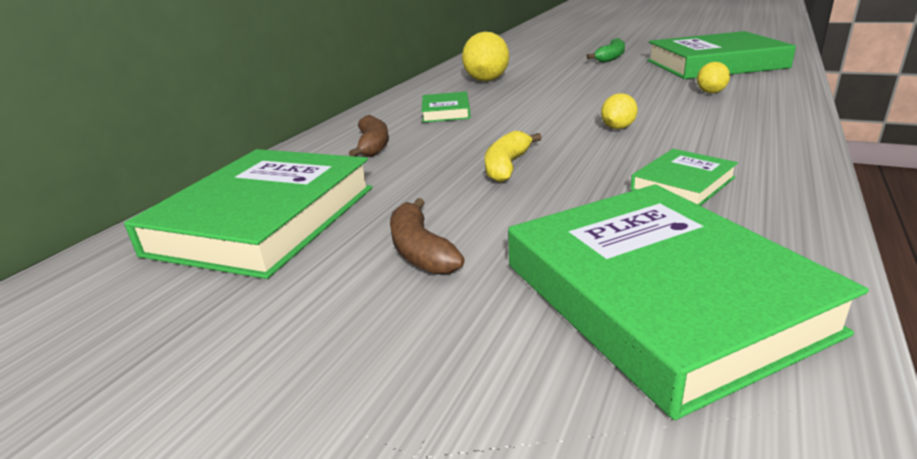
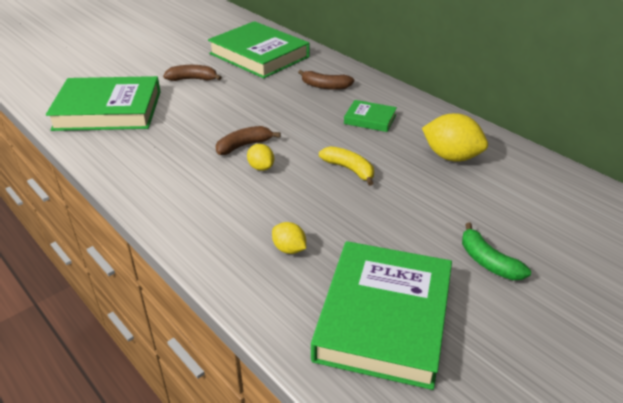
camera: 110 degrees right, 10 degrees up
yellow banana [485,131,542,182] -> yellow banana moved to [319,146,374,186]
green book [631,149,738,206] -> none
none -> brown banana [216,126,281,155]

